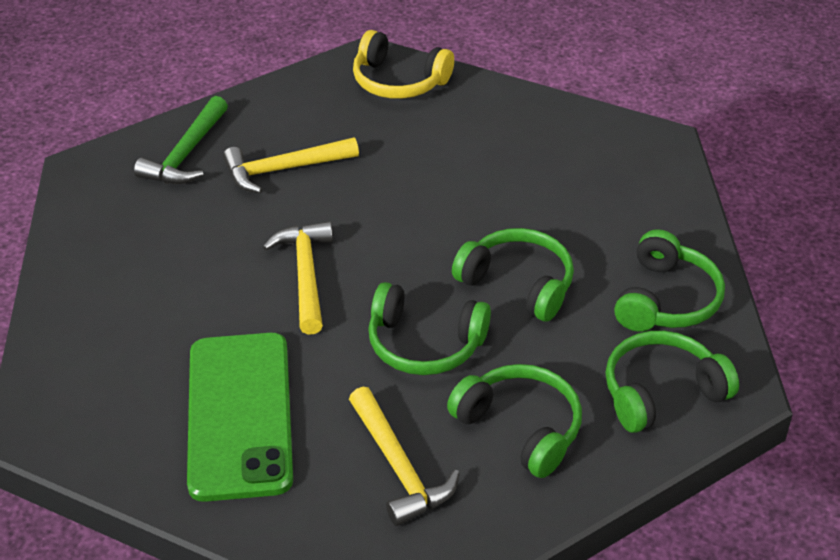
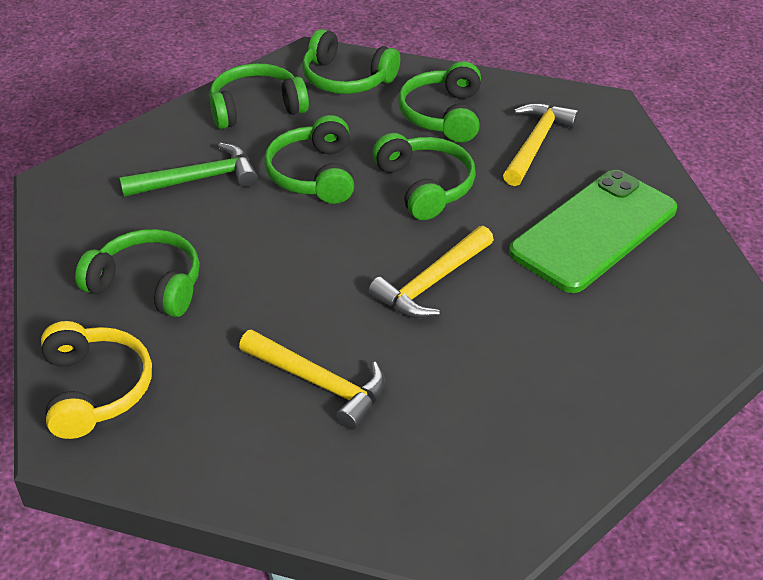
camera: 130 degrees left, 0 degrees up
green hammer [134,96,228,184] -> green hammer moved to [119,143,257,197]
none -> green headphones [75,229,200,317]

